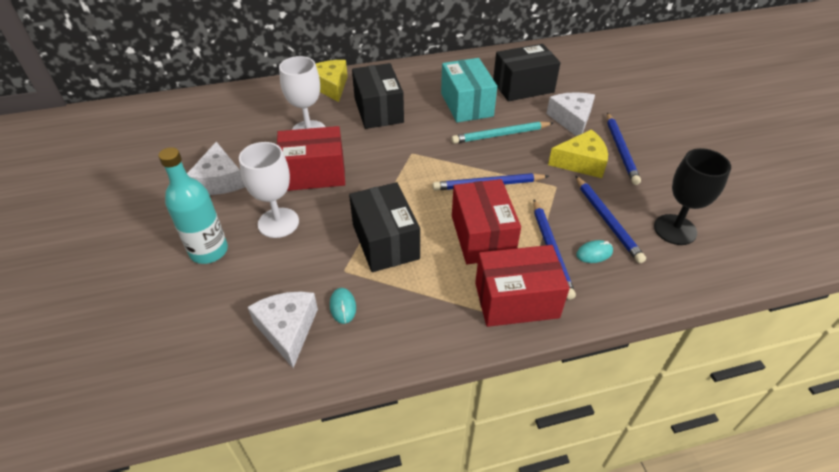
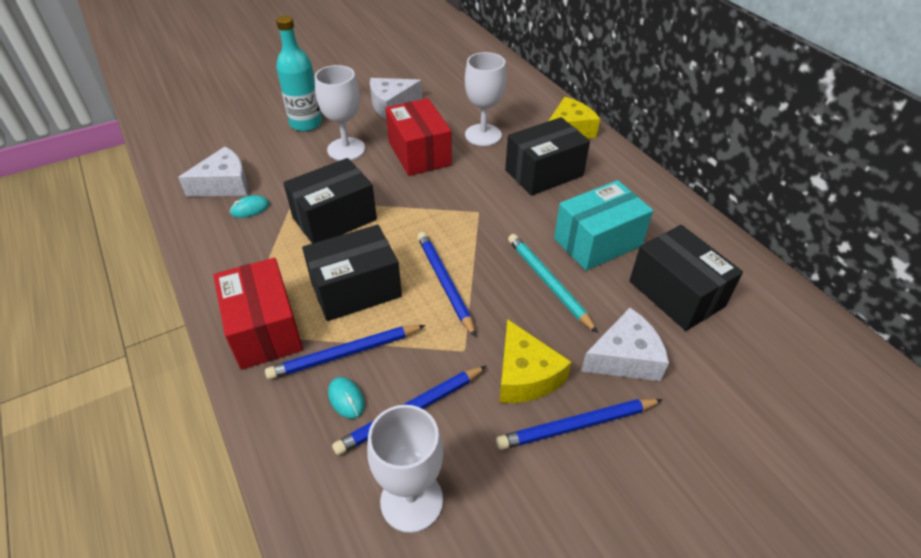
camera: 75 degrees right, 0 degrees up
red box [452,179,521,264] -> black box [302,225,402,321]
black goblet [654,148,731,245] -> white goblet [367,405,443,533]

